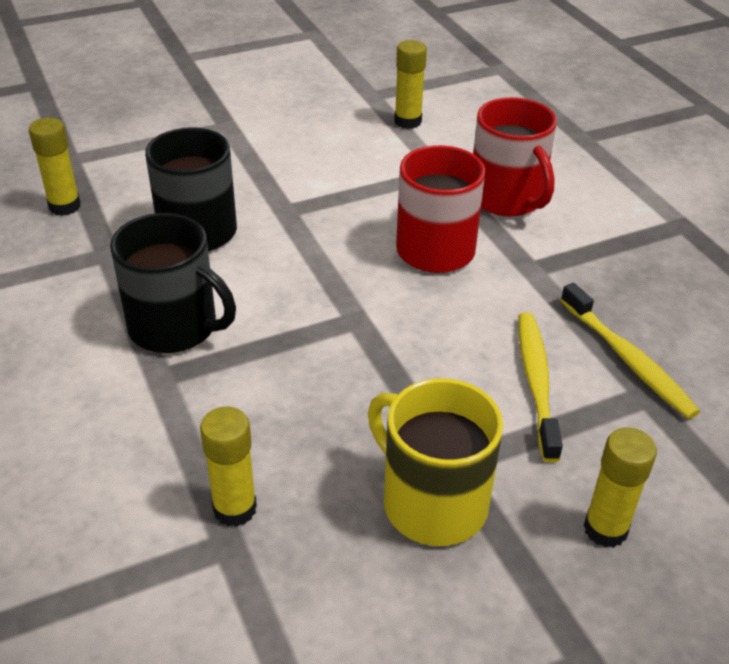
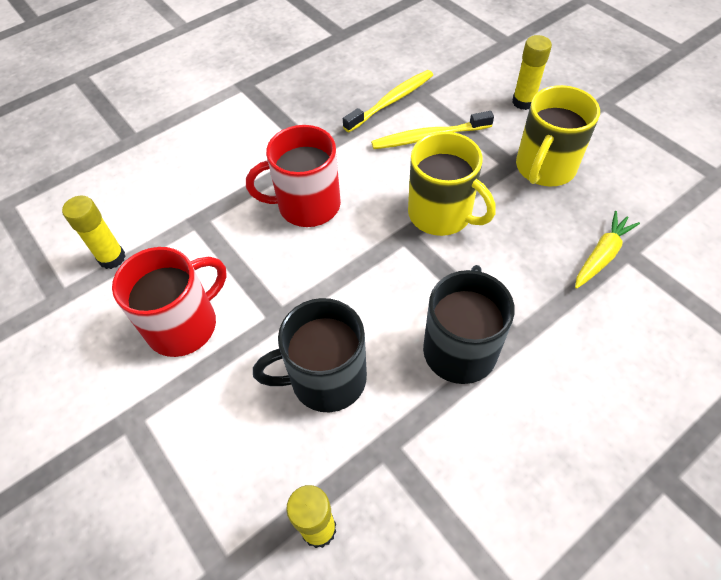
camera: 100 degrees left, 15 degrees up
yellow glue stick [200,407,257,527] -> yellow carrot [575,211,640,289]
red mug [473,97,557,216] -> red mug moved to [112,247,227,357]
none -> yellow mug [408,132,496,236]

